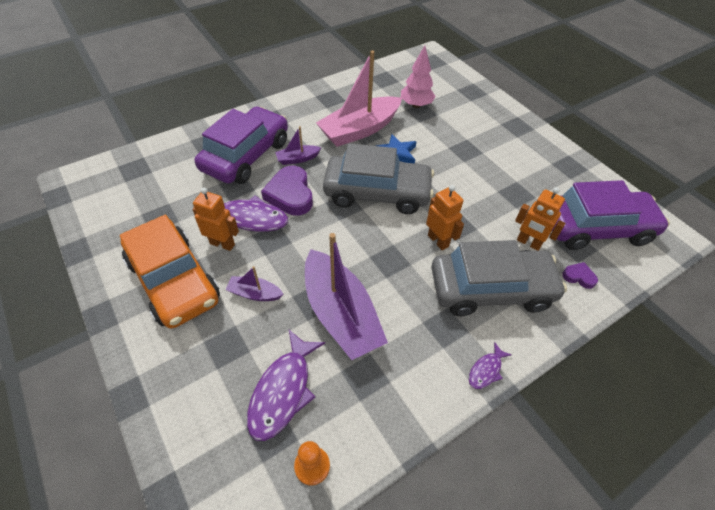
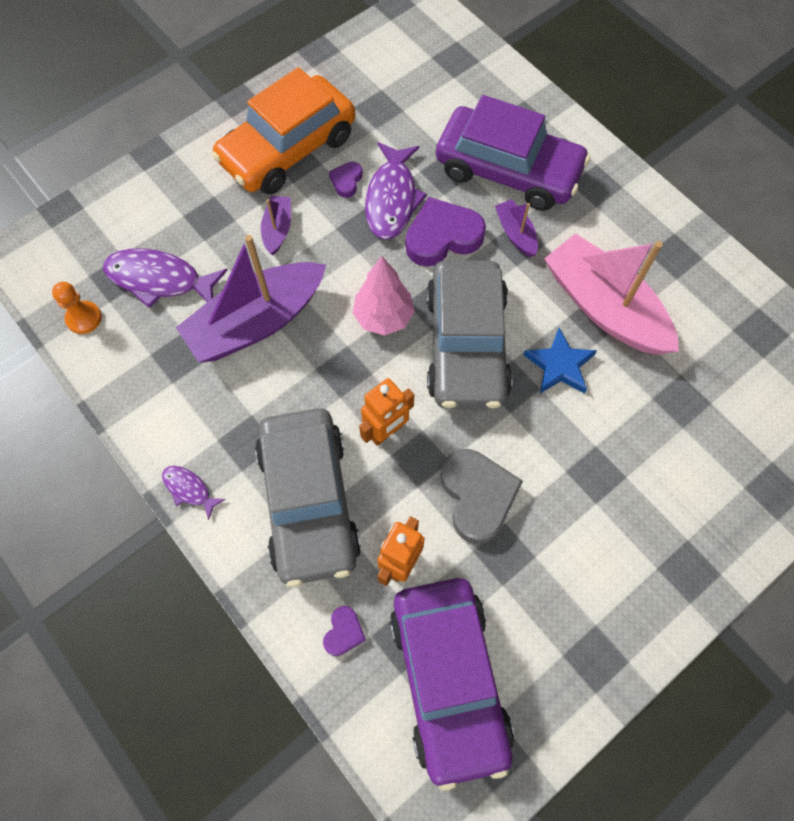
camera: 85 degrees right, 15 degrees up
orange robot [193,188,239,251] -> purple heart [329,162,363,198]
pink tree [401,46,436,108] -> pink tree moved to [353,256,415,335]
none -> grey heart [441,449,523,544]

